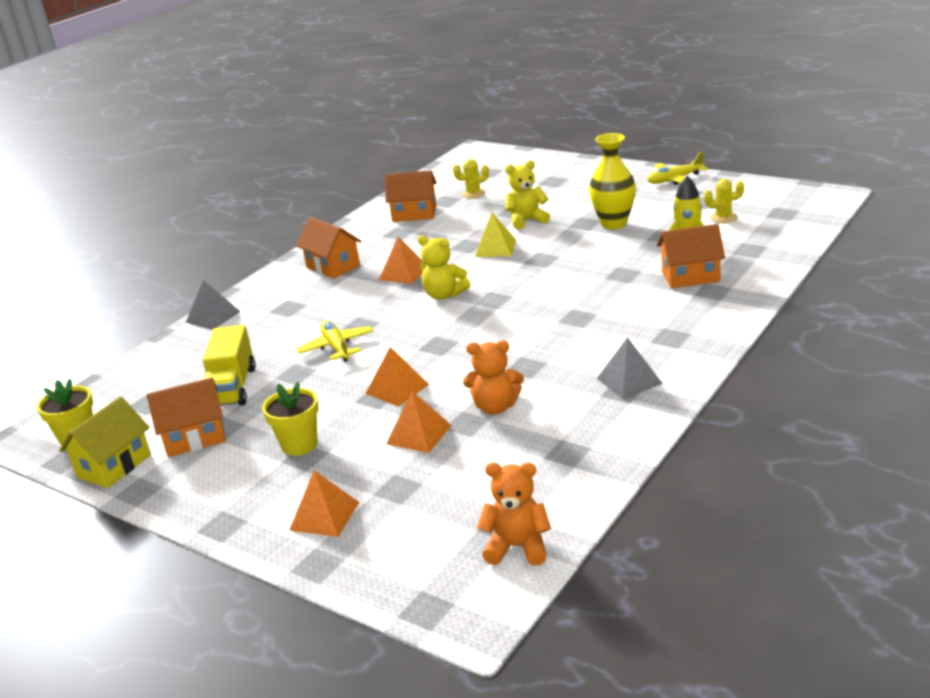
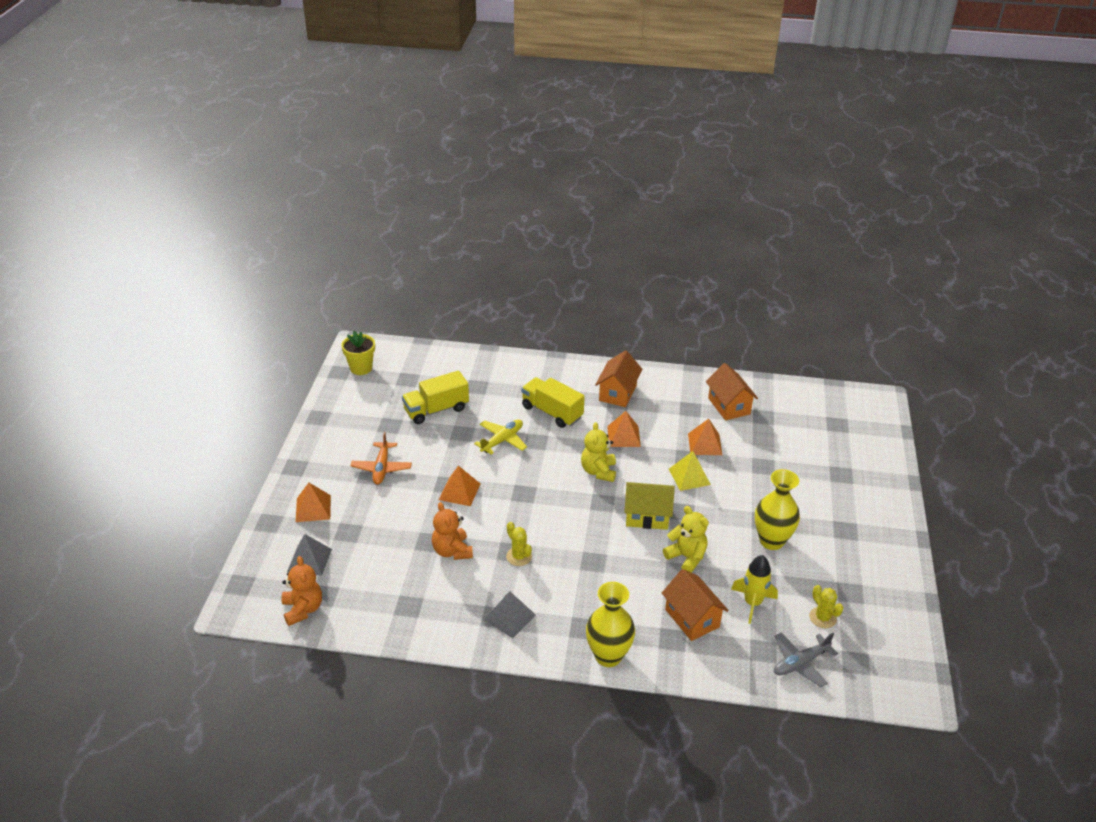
camera: 60 degrees right, 10 degrees up
yellow house [59,396,151,488] -> yellow house moved to [624,482,675,530]
orange house [147,377,226,457] -> none
grey pyramid [186,280,241,330] -> grey pyramid moved to [287,534,332,576]
yellow flower pot [262,382,319,456] -> orange plane [351,432,412,485]
orange pyramid [386,391,452,453] -> orange pyramid moved to [688,419,722,455]
yellow cactus [453,159,489,199] -> yellow cactus moved to [506,522,532,566]
yellow teddy bear [505,160,550,230] -> yellow teddy bear moved to [663,506,709,573]
yellow plane [647,152,708,185] -> none
none -> yellow truck [521,377,585,428]
none -> yellow vase [586,582,635,667]
none -> grey plane [774,632,838,687]

